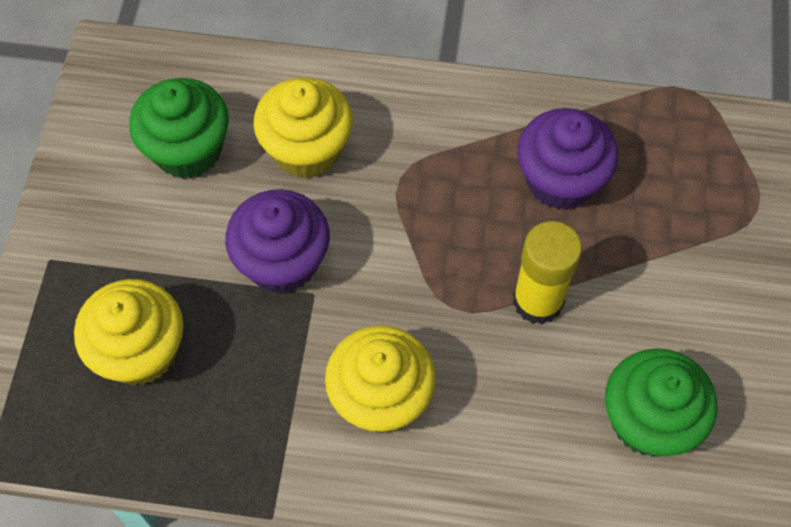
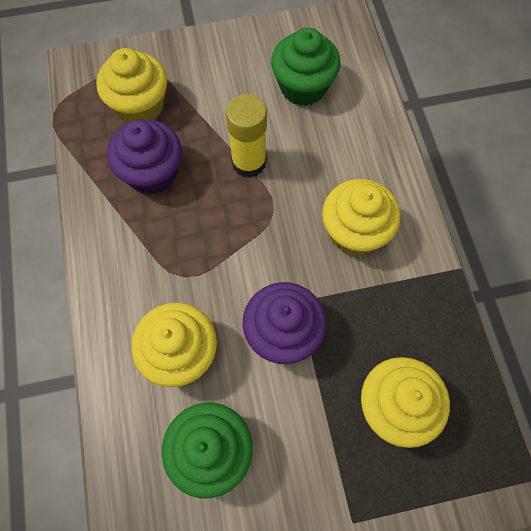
camera: 110 degrees left, 5 degrees up
none -> yellow cupcake [96,48,167,123]

